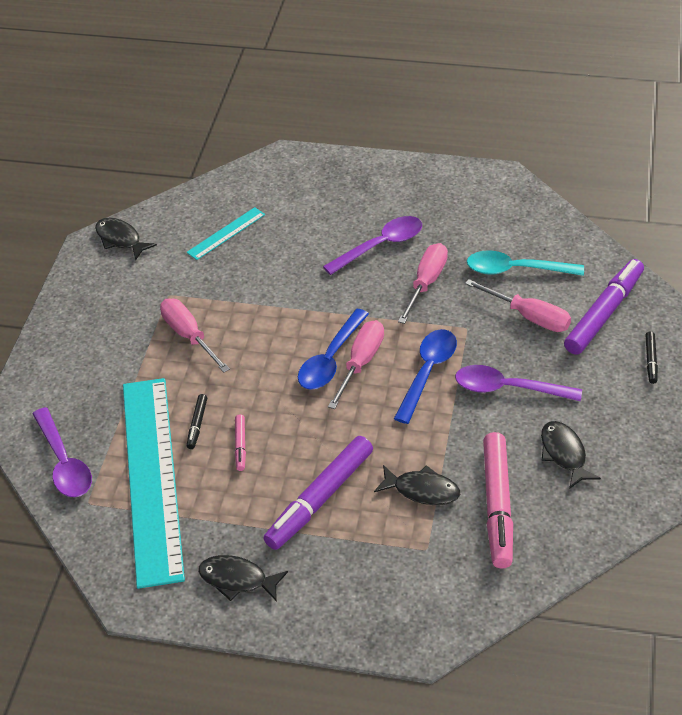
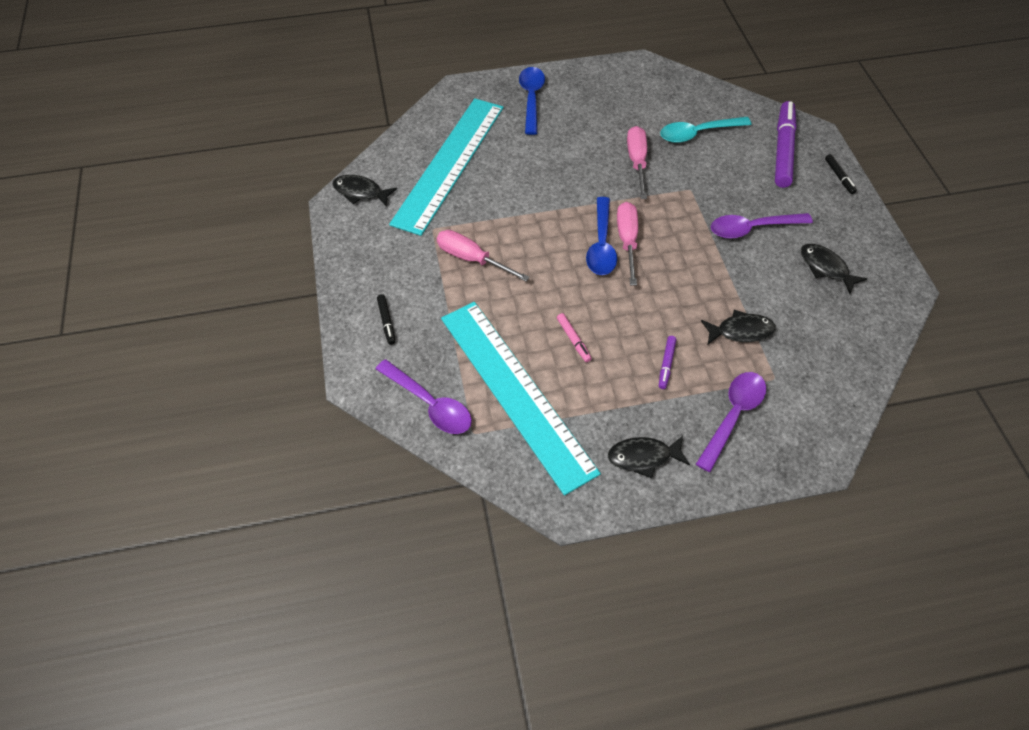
camera: 25 degrees left, 10 degrees up
turquoise ruler [186,207,265,260] -> turquoise ruler [389,98,504,236], size x2.40
black marker [187,394,207,449] -> black marker moved to [377,294,395,345]
purple marker [263,436,373,550] -> purple marker [659,336,676,389], size x0.45
purple spoon [323,216,422,275] -> purple spoon moved to [696,372,766,472]
blue spoon [394,329,457,424] -> blue spoon moved to [519,67,545,135]
pink screwdriver [465,279,571,332] -> none
pink marker [483,432,513,568] -> none

